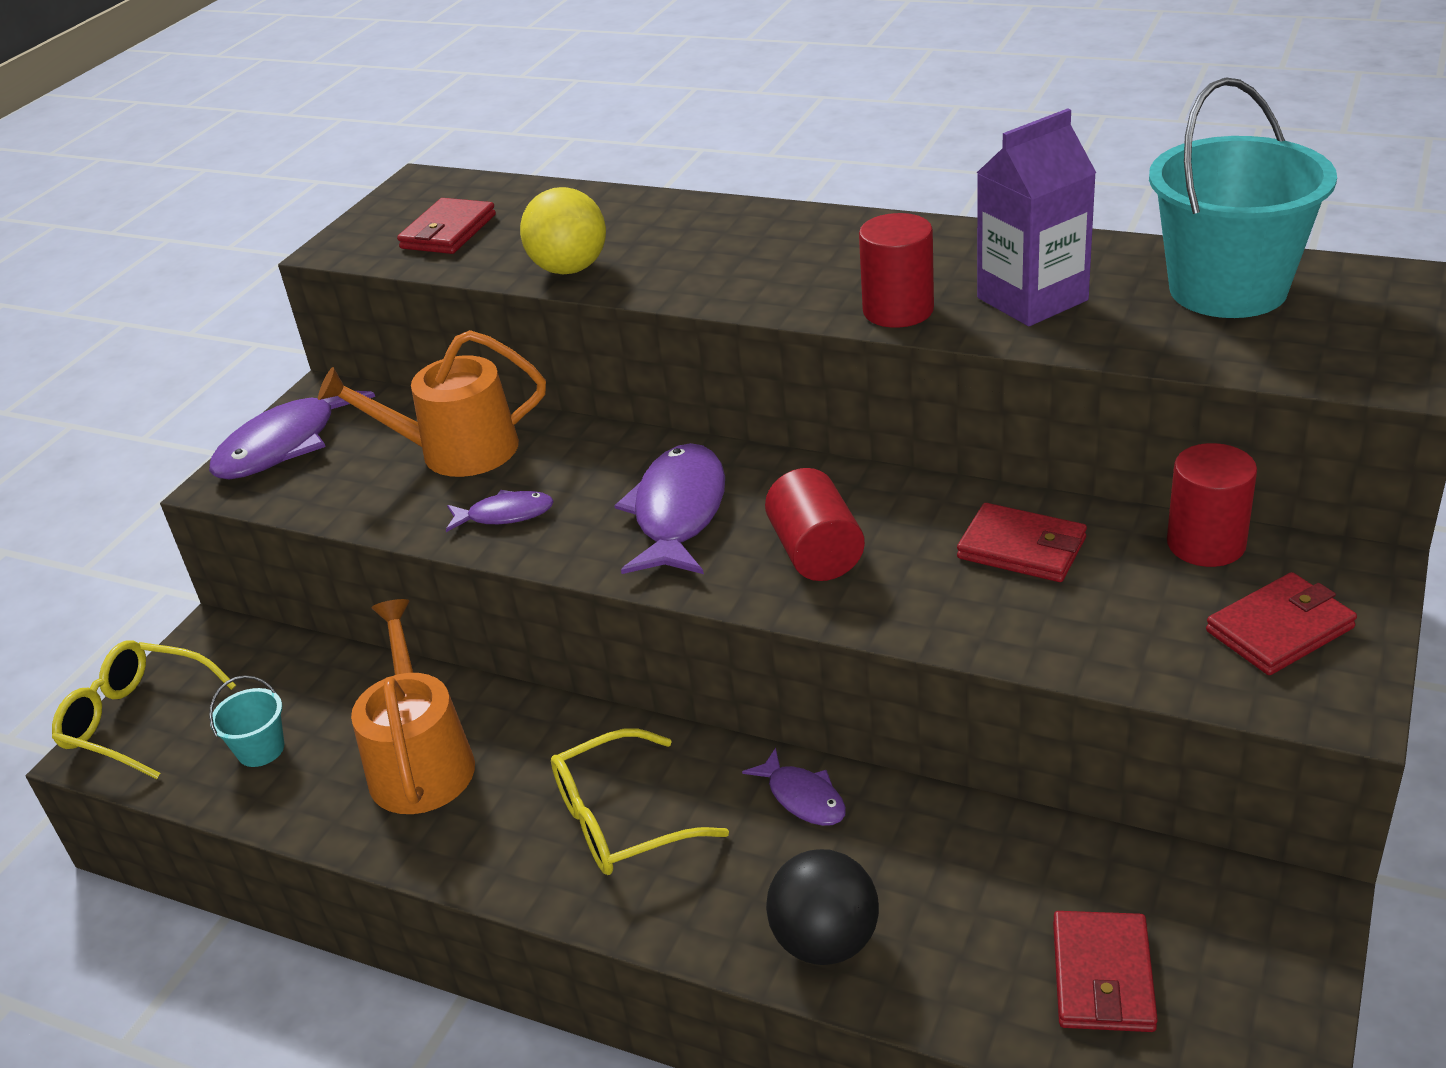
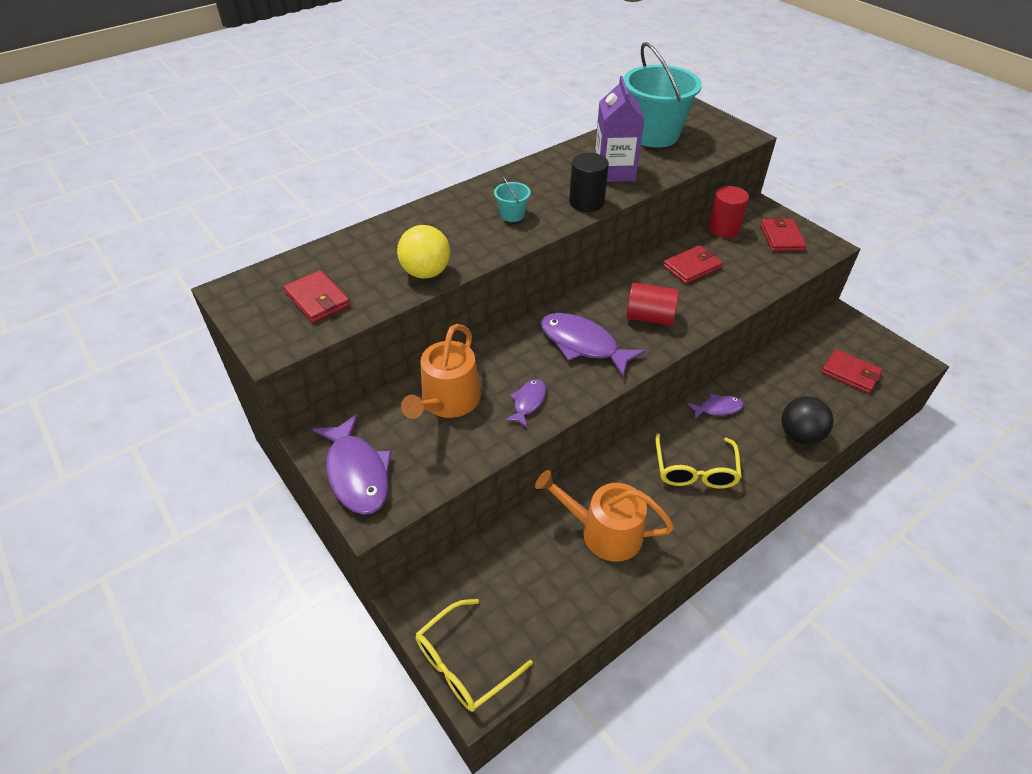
camera: 65 degrees left, 10 degrees up
turquoise bucket [209,675,284,767] -> turquoise bucket moved to [494,175,531,222]
red cylinder [859,213,934,328] -> black cylinder [569,153,609,212]

